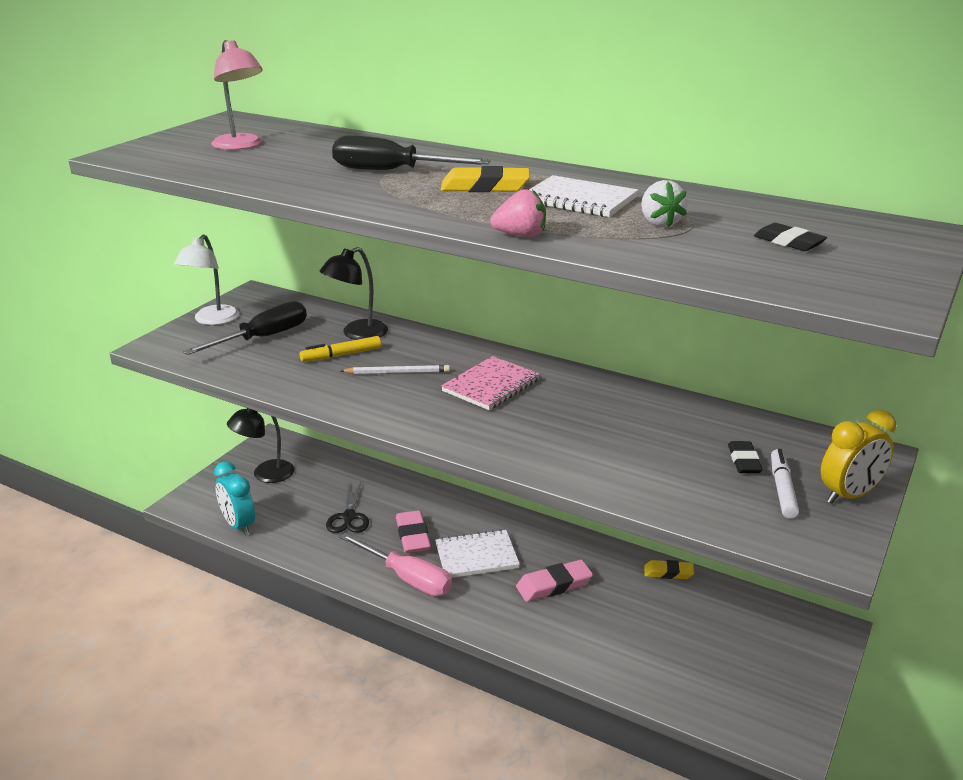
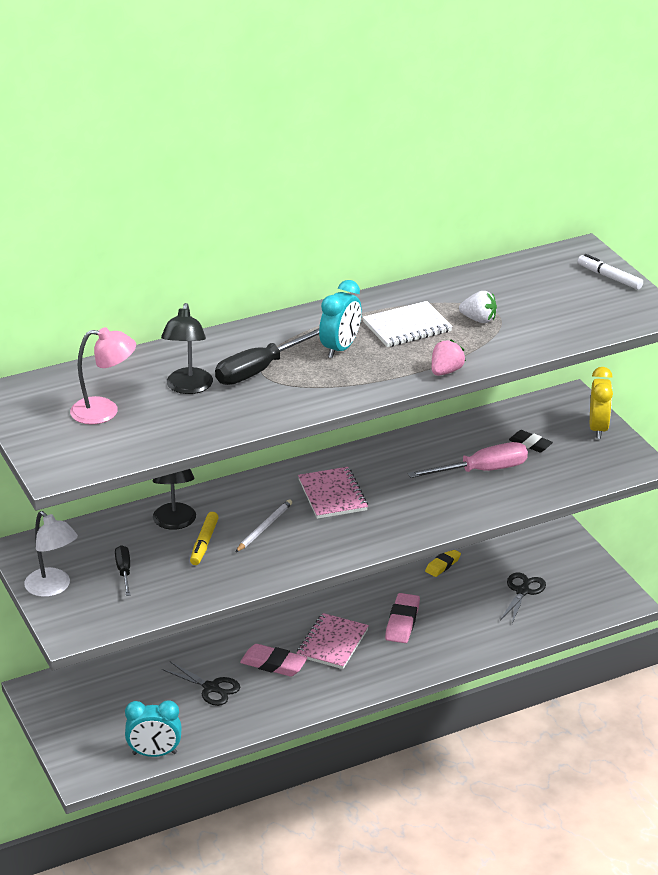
camera: 55 degrees left, 5 degrees up
black screwdriver [183,301,307,355] -> black screwdriver [115,545,131,596], size x0.57
black lamp [227,408,294,483] -> black lamp moved to [161,303,213,394]
pink screwdriver [339,533,452,596] -> pink screwdriver moved to [408,442,528,478]
white notebook [435,529,520,578] -> pink notebook [296,613,369,669]
yellow eraser [441,166,530,192] -> turquoise clock [319,280,362,358]
black eraser [754,223,827,251] -> none
white marker [771,449,799,519] -> white marker moved to [578,254,643,290]
none -> black scissors [500,573,546,624]

